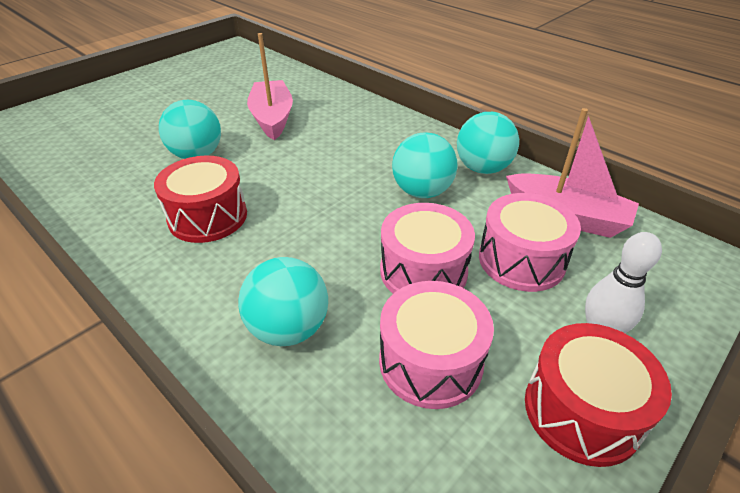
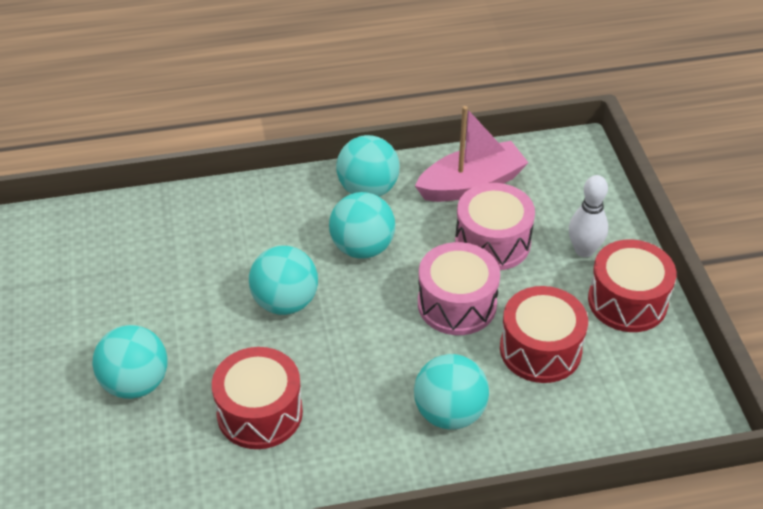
camera: 55 degrees left, 5 degrees up
pink boat [247,33,293,140] -> none
pink drum [379,281,494,409] -> red drum [500,286,588,383]
none -> turquoise ball [249,245,318,315]

